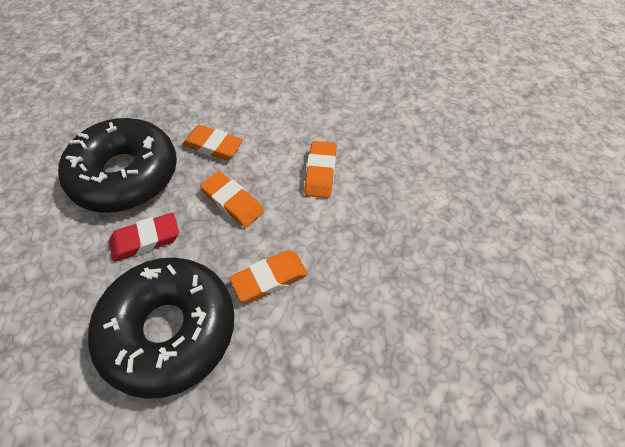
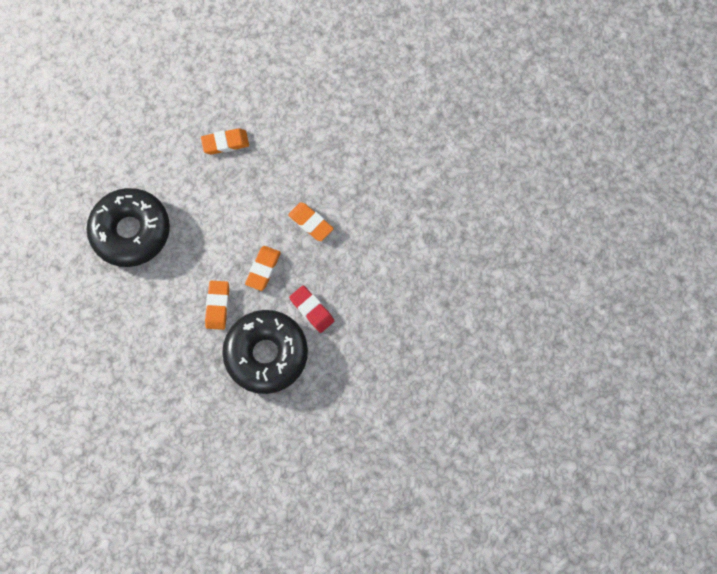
camera: 110 degrees left, 15 degrees up
black donut [88,257,234,399] -> black donut moved to [87,188,170,267]
orange eraser [304,141,337,198] -> orange eraser moved to [201,128,249,155]

